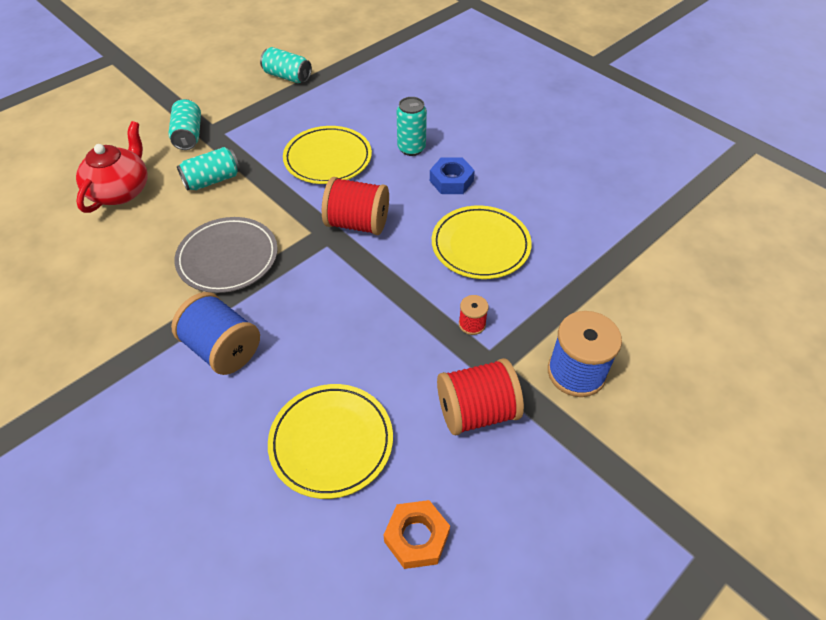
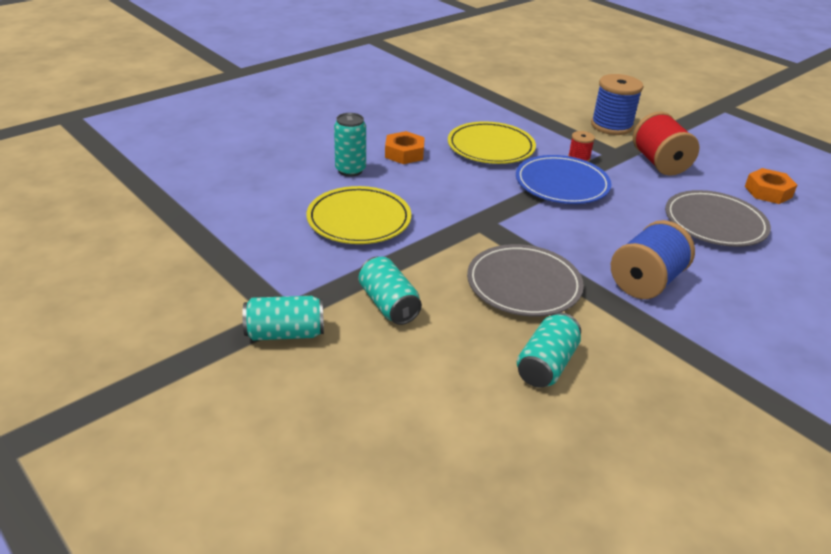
camera: 90 degrees left, 15 degrees down
red teapot [76,121,147,213] -> none
turquoise can [260,47,312,83] -> turquoise can moved to [517,312,581,388]
yellow plate [268,384,393,499] -> grey plate [665,190,771,247]
red spool [322,177,389,235] -> none
blue nut [430,157,475,194] -> orange nut [385,131,425,164]
none -> blue plate [516,155,611,204]

